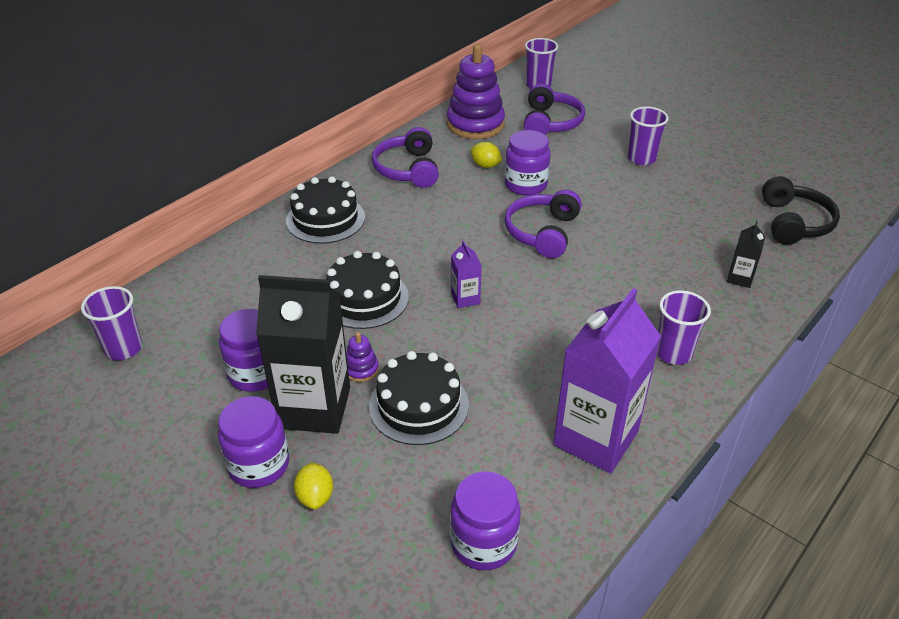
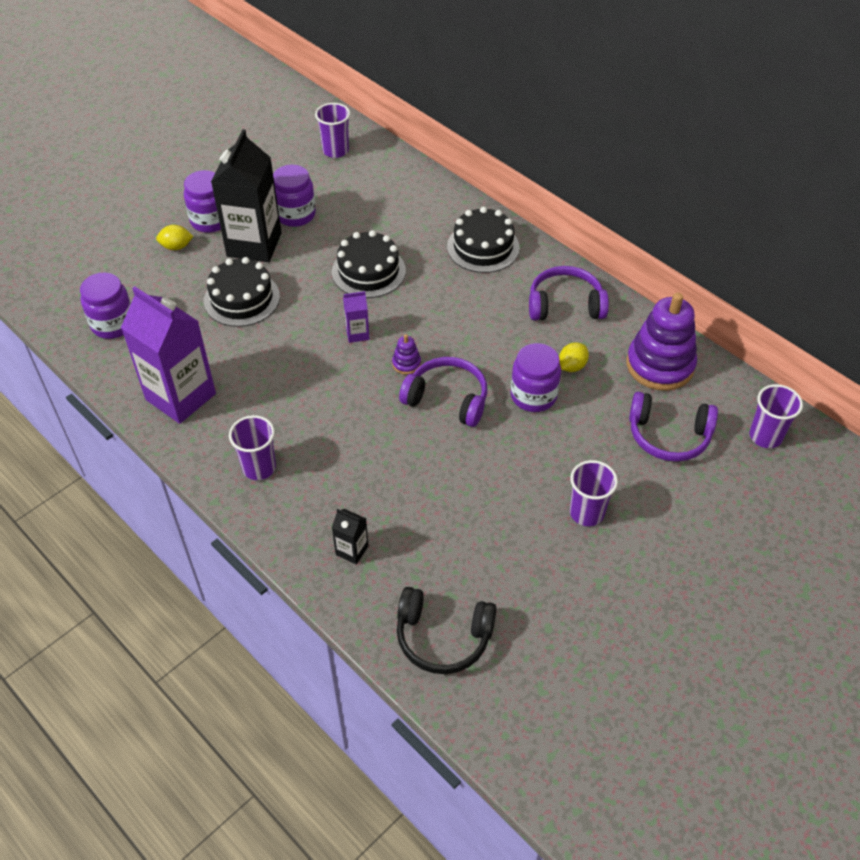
camera: 95 degrees right, 10 degrees up
purple stacking toy [346,332,379,382] -> purple stacking toy moved to [392,334,421,375]

